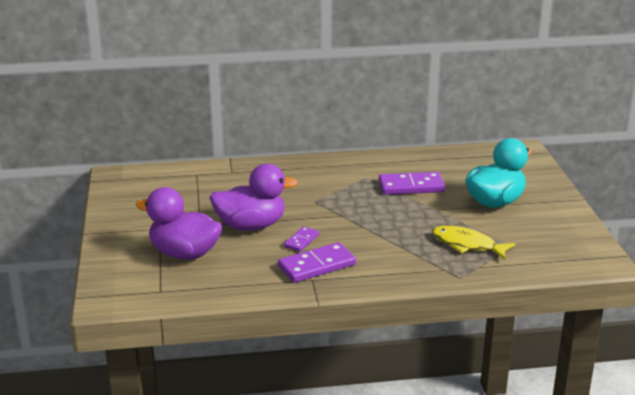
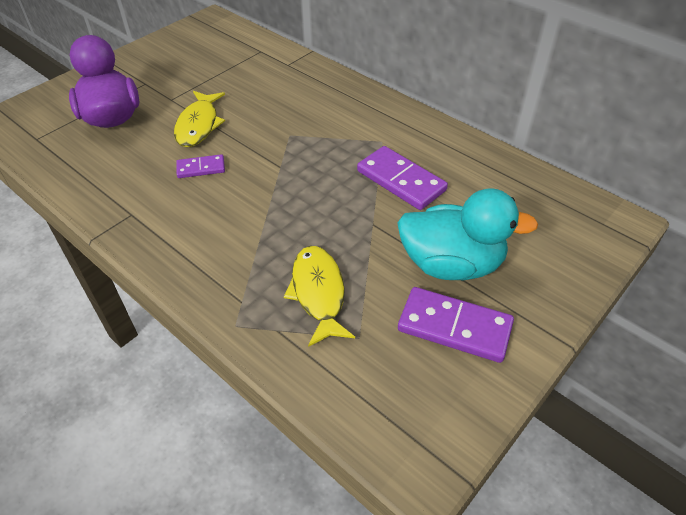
camera: 50 degrees right, 20 degrees up
purple duck [210,164,298,231] -> yellow fish [174,91,225,147]
purple domino [278,242,356,283] -> purple domino moved to [398,287,514,363]

